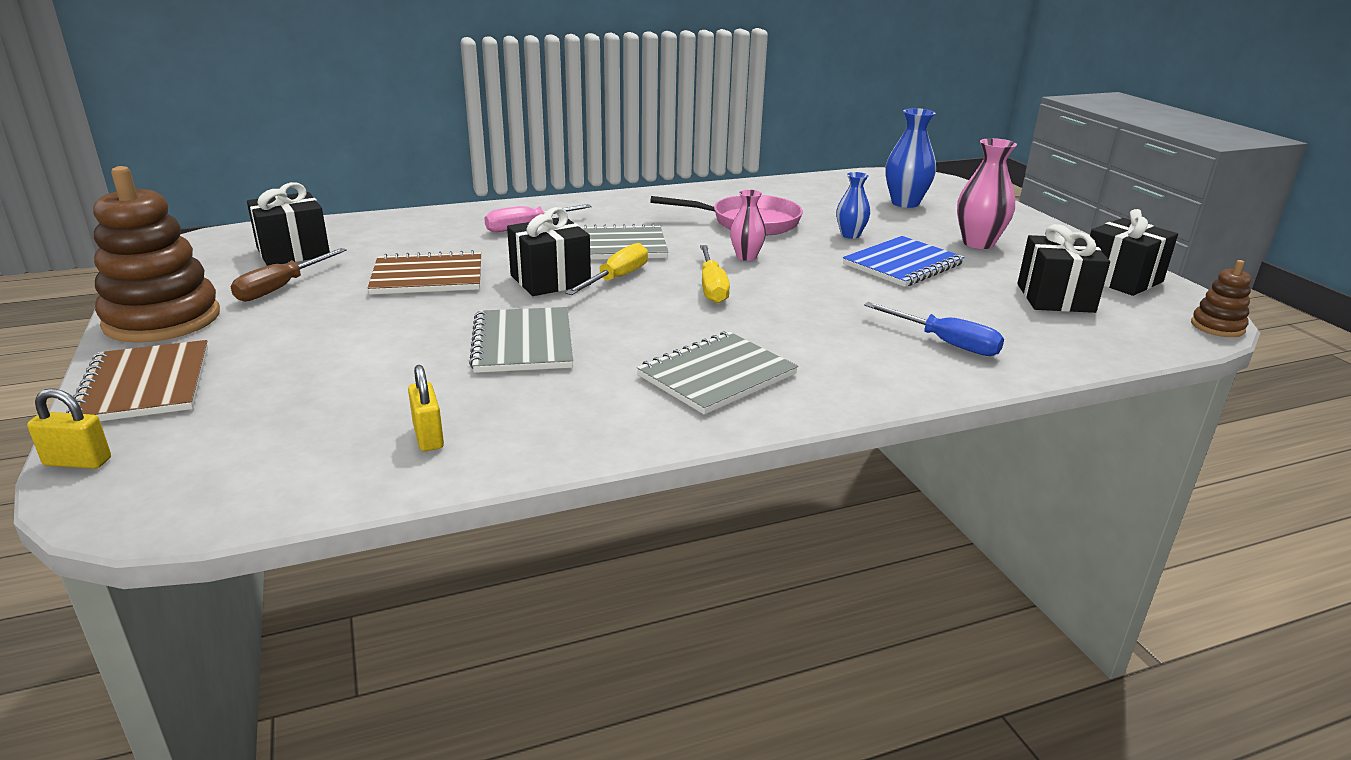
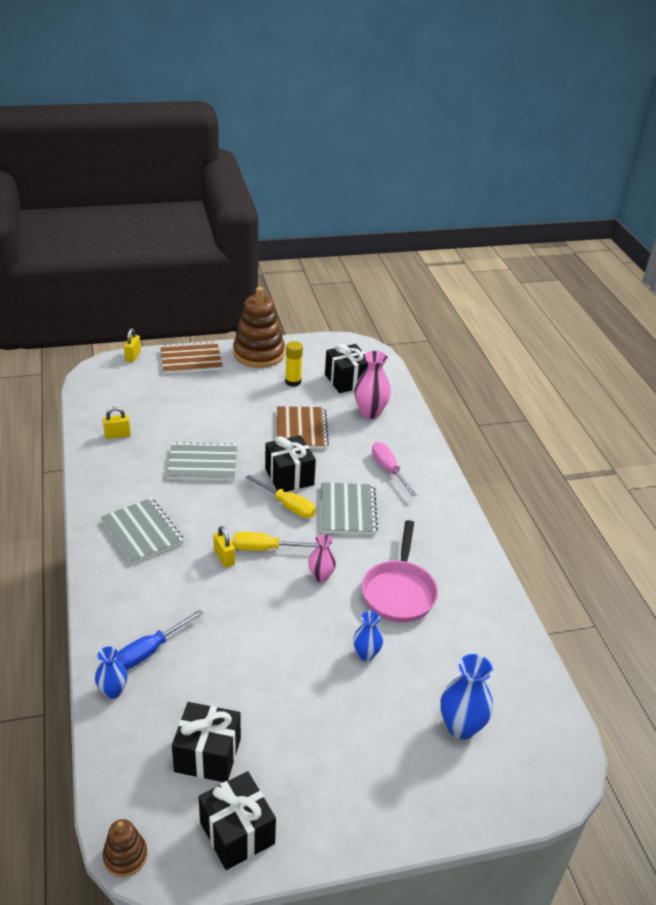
camera: 95 degrees right, 10 degrees up
brown screwdriver [231,248,347,302] -> yellow glue stick [285,341,303,387]
blue notebook [843,236,964,287] -> none
pink vase [957,138,1017,249] -> pink vase moved to [354,351,391,419]
none -> blue vase [95,646,128,699]
none -> yellow padlock [213,526,235,567]

